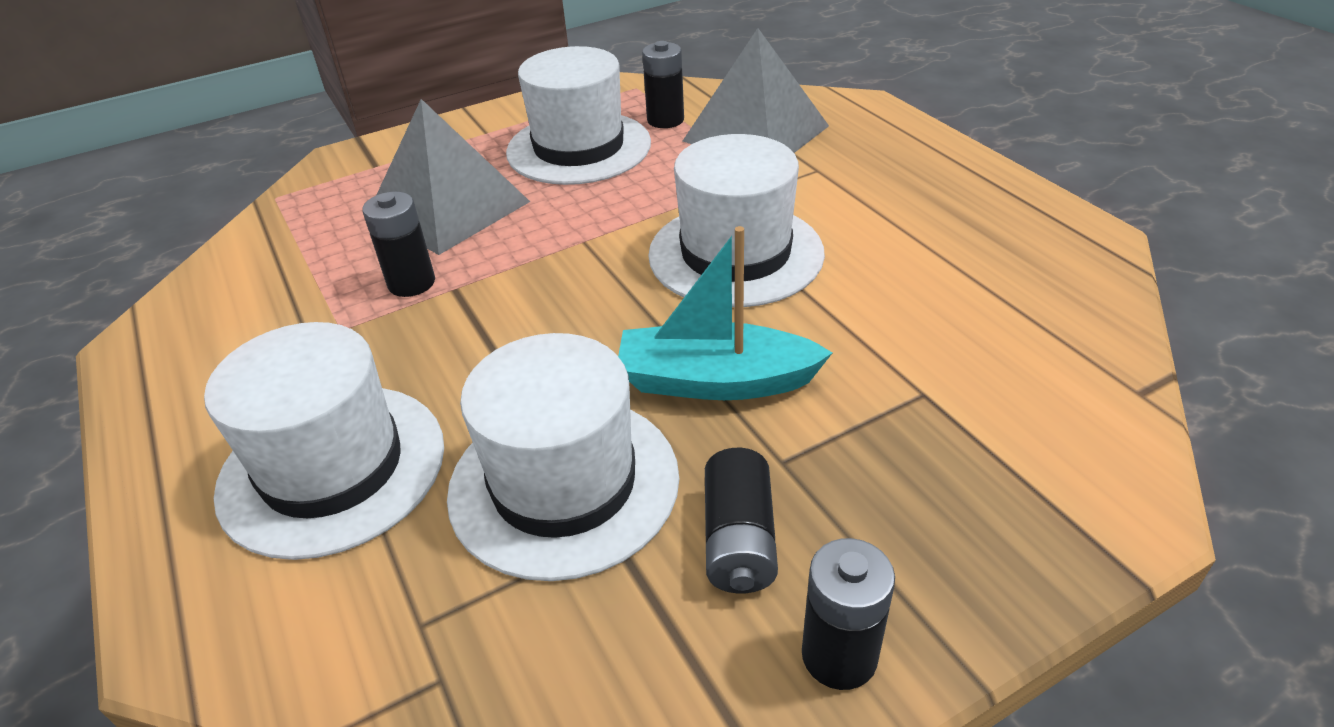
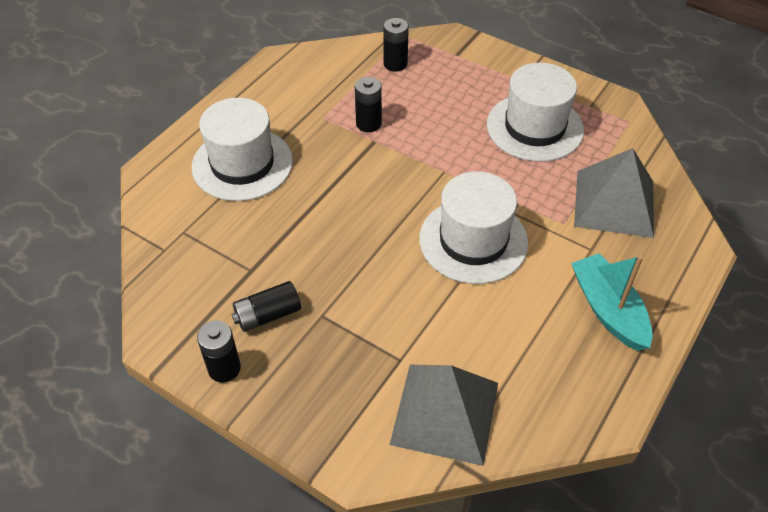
camera: 60 degrees right, 10 degrees up
grey pyramid [377,99,530,255] -> grey pyramid moved to [390,365,498,466]
white hat [447,333,679,581] -> none
turquoise boat [618,226,832,400] -> turquoise boat moved to [571,253,653,351]
black battery [642,41,684,128] -> black battery moved to [383,18,409,72]

